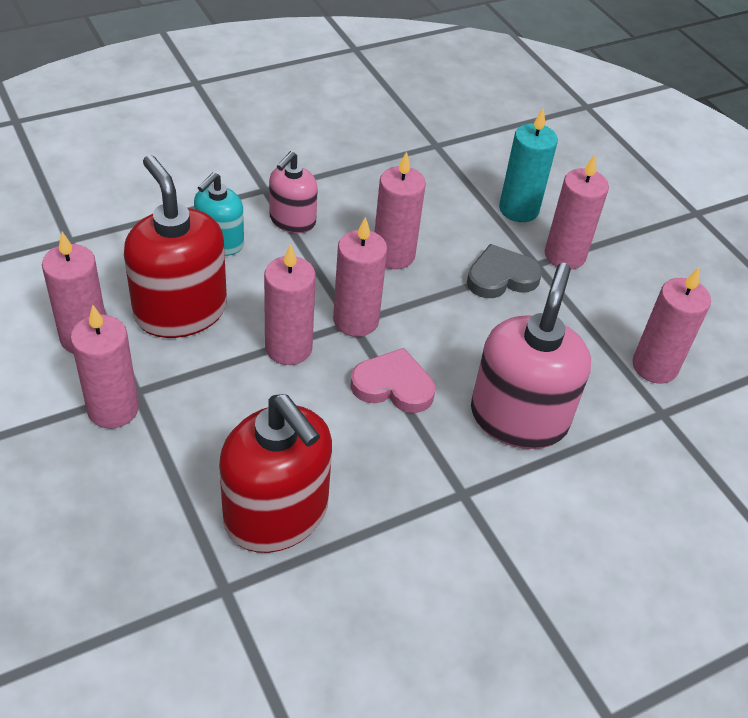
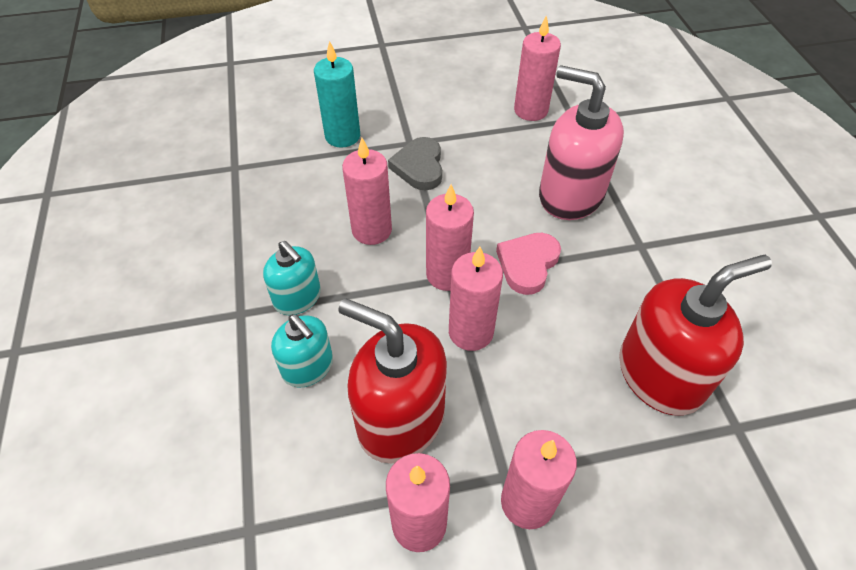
camera: 70 degrees left, 5 degrees up
red soap dispenser [124,155,227,338] -> red soap dispenser turned 45 degrees clockwise [338,298,447,463]
pink soap dispenser [269,151,318,233] -> turquoise soap dispenser [263,241,321,315]
pink candle [544,155,609,269] -> none

